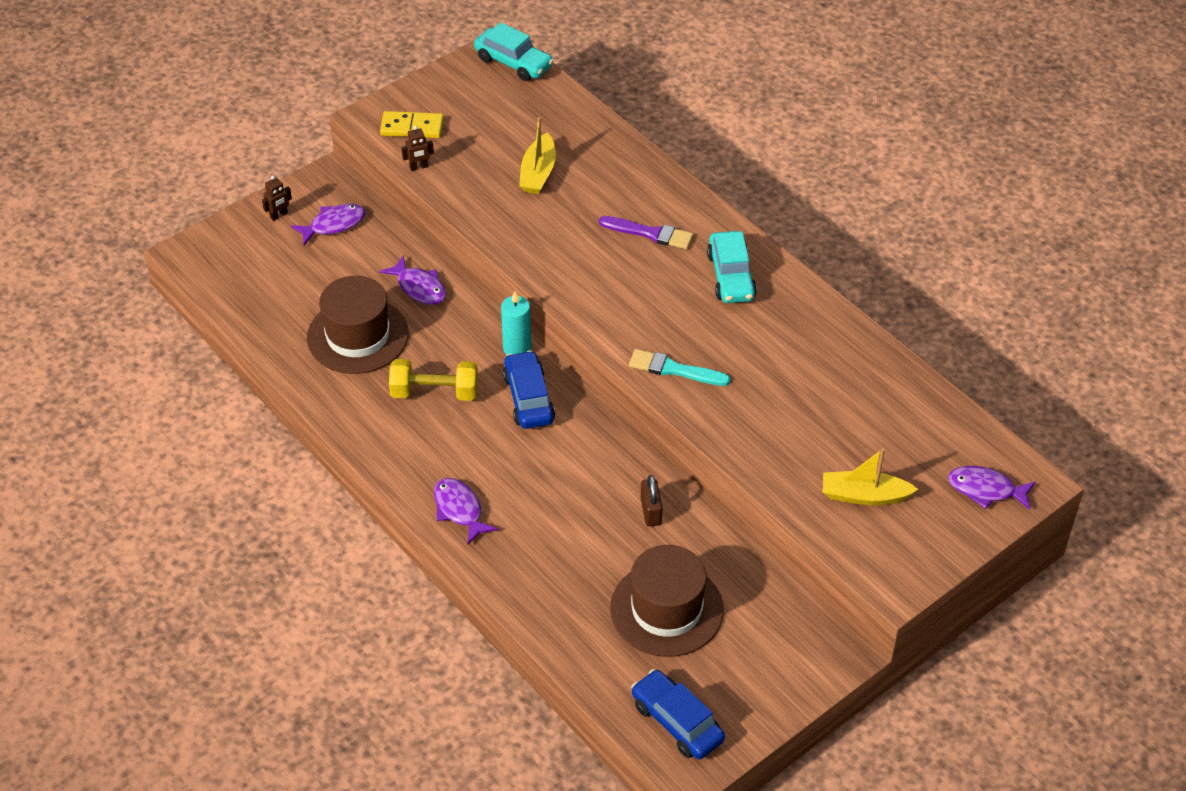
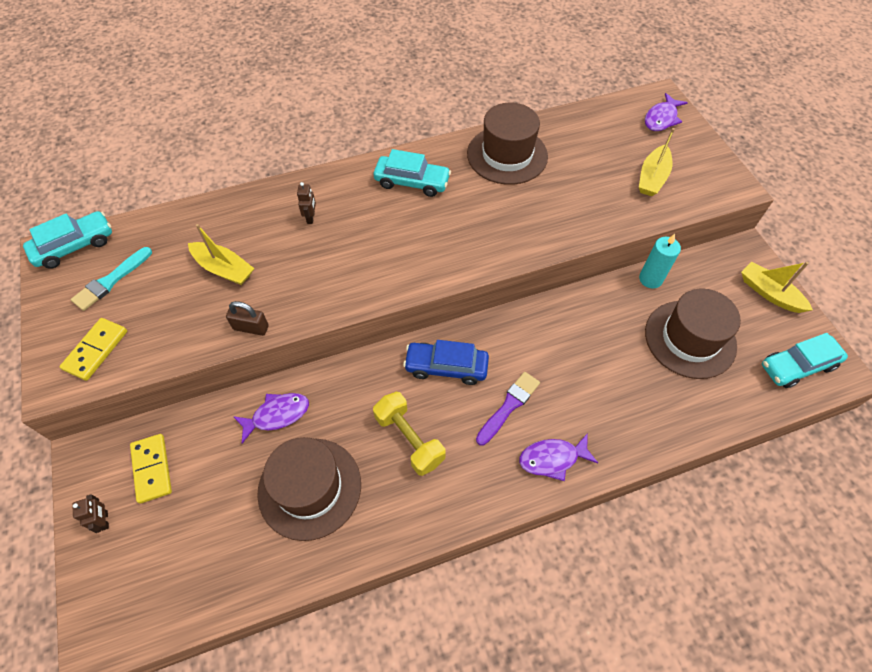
camera: 70 degrees left, 10 degrees up
purple fish [291,204,365,246] -> yellow domino [130,434,172,504]
yellow dumbbell [389,359,478,401] -> yellow dumbbell turned 60 degrees counterclockwise [373,392,446,476]
brown robot [402,126,434,171] -> brown robot moved to [297,182,316,224]
turquoise candle [501,291,531,355] -> turquoise candle moved to [639,234,681,289]
purple brush [599,216,693,249] -> purple brush moved to [476,372,540,446]
turquoise brush [629,349,731,386] -> turquoise brush moved to [71,247,152,311]
blue car [631,669,725,759] -> turquoise car [762,333,848,388]
brown padlock [641,475,662,527] -> brown padlock moved to [226,301,269,336]
none -> brown hat [467,103,548,185]
none -> yellow boat [741,261,813,313]

